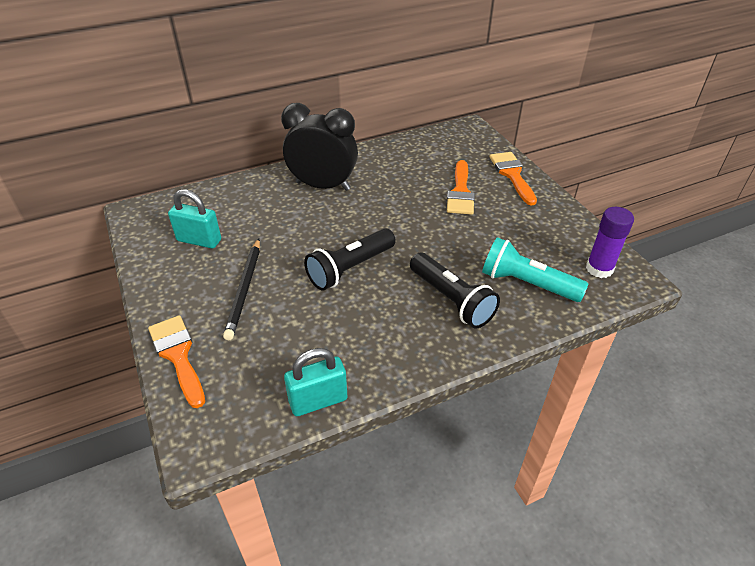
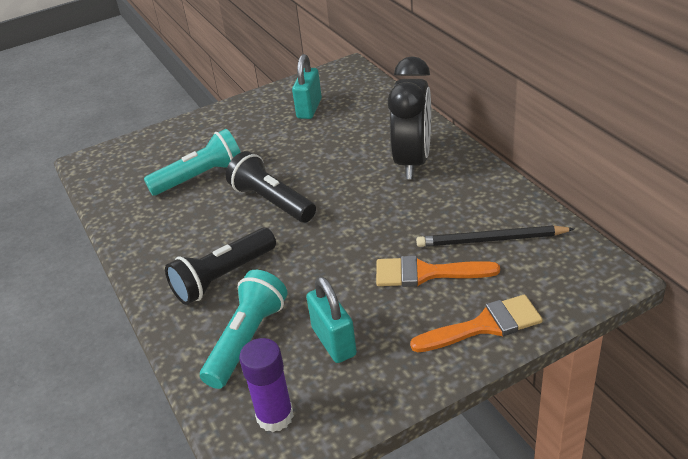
camera: 90 degrees right, 5 degrees down
orange brush [148,315,205,408] -> none
black pencil [223,239,260,340] -> black pencil moved to [416,225,574,247]
turquoise padlock [284,348,348,416] -> turquoise padlock moved to [306,276,357,363]
none -> turquoise flashlight [144,129,241,196]

